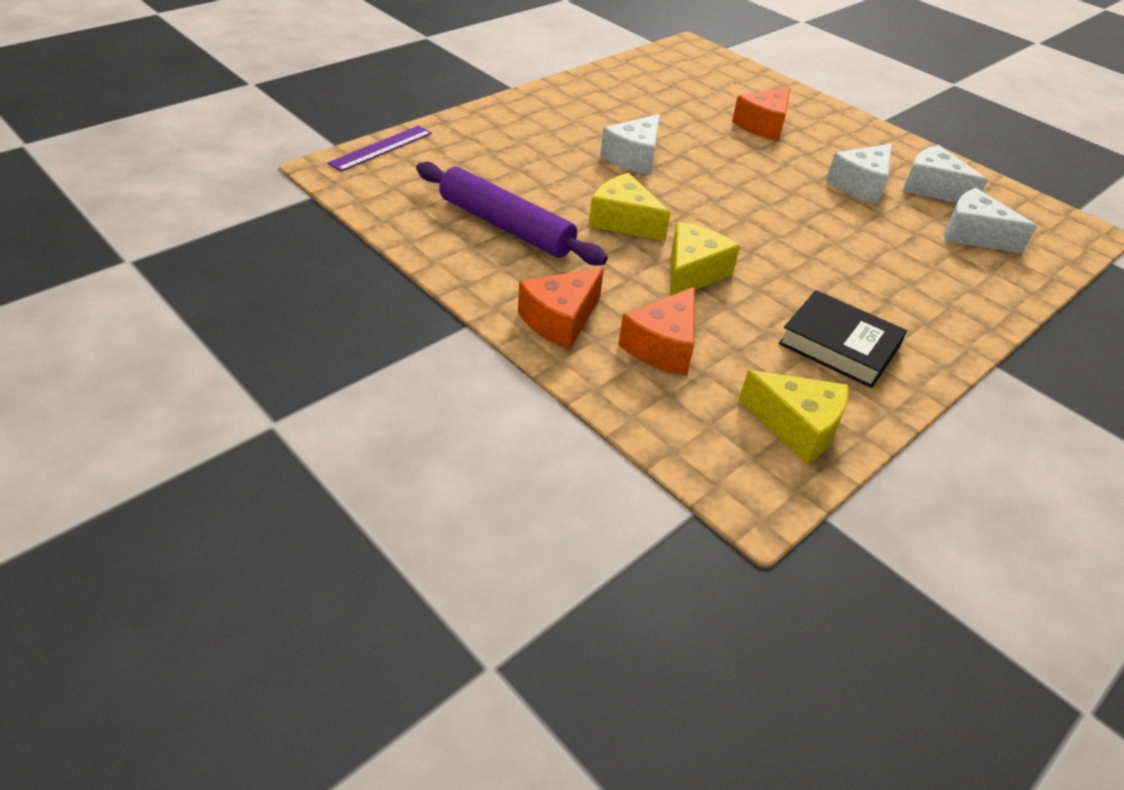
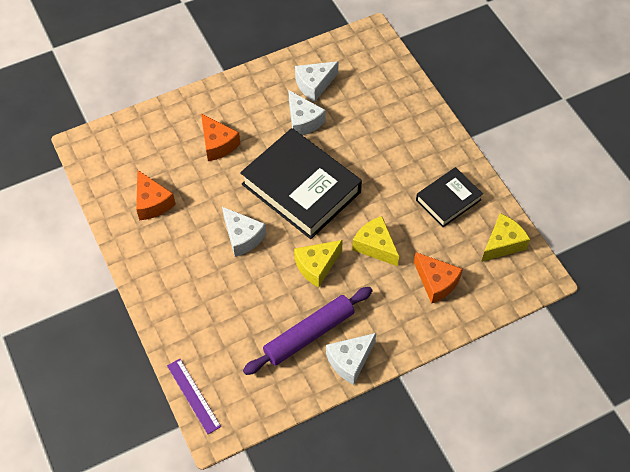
camera: 70 degrees left, 15 degrees up
orange cheese [518,268,604,349] -> orange cheese moved to [136,170,176,220]
white cheese [944,188,1037,253] -> white cheese moved to [326,333,376,385]
none -> black book [240,128,362,239]

